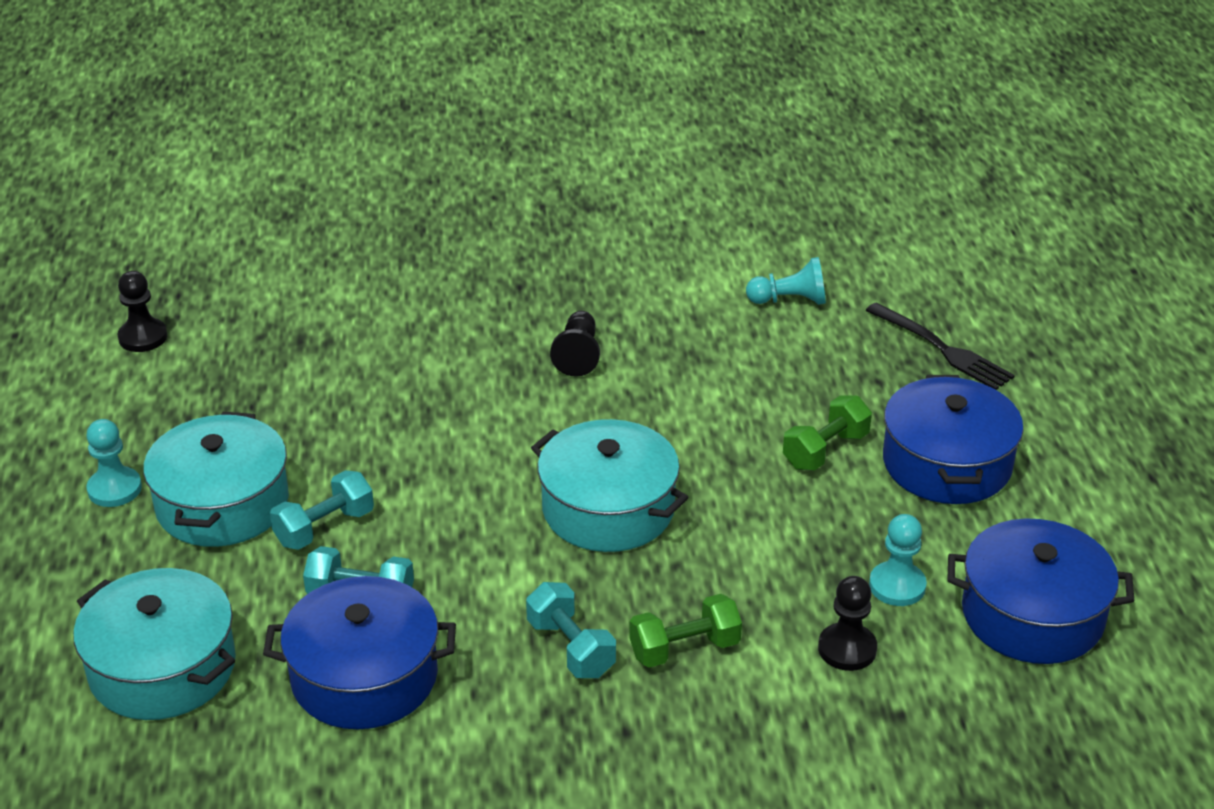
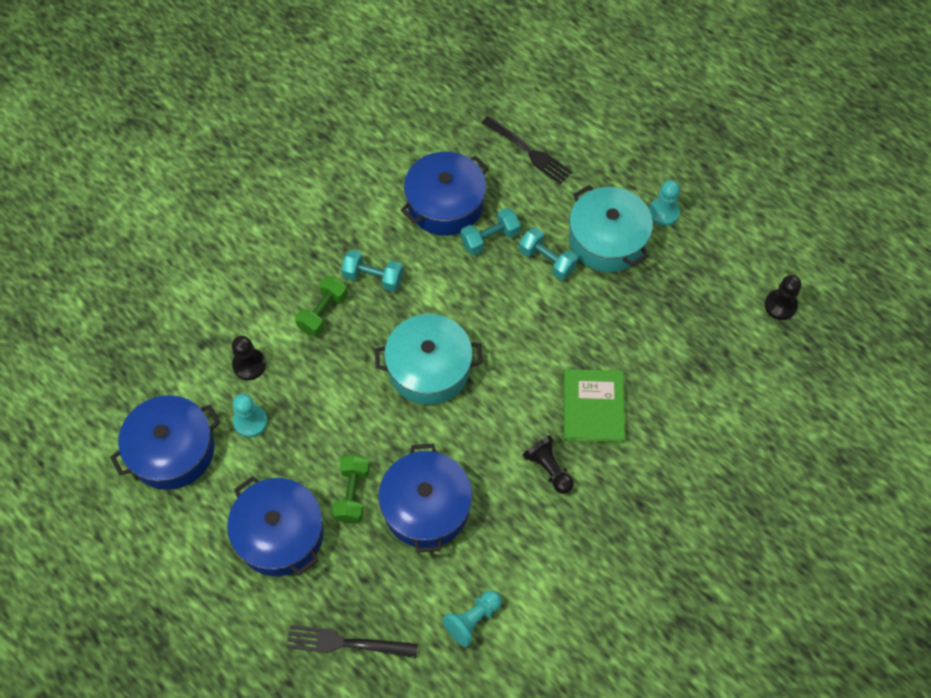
camera: 140 degrees right, 25 degrees up
turquoise pot [73,568,236,720] -> black fork [482,116,572,184]
turquoise dumbbell [270,470,374,550] -> turquoise dumbbell turned 60 degrees counterclockwise [519,227,578,280]
none -> blue pot [378,444,472,553]
none -> green book [564,369,625,444]

